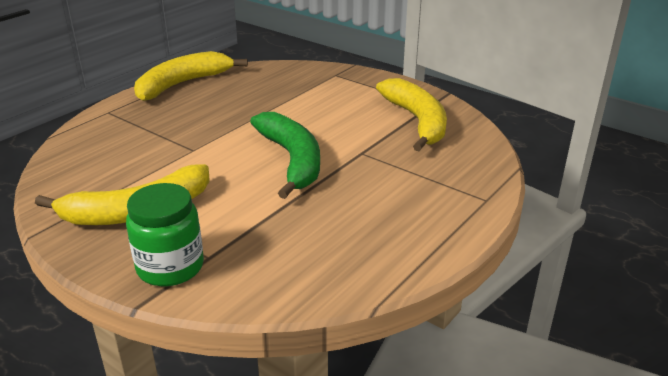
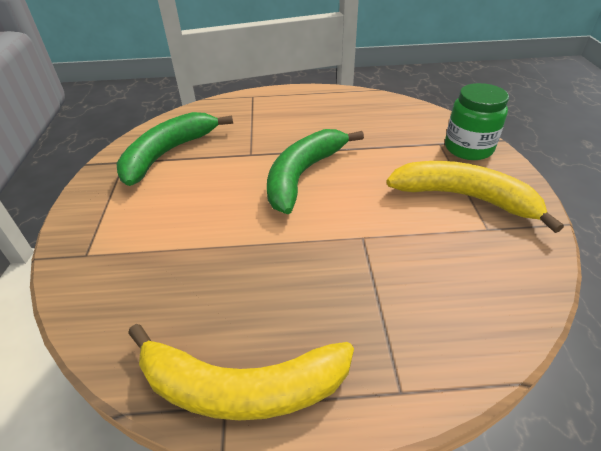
camera: 130 degrees left, 10 degrees up
yellow banana [376,78,447,151] -> green banana [116,112,233,186]

